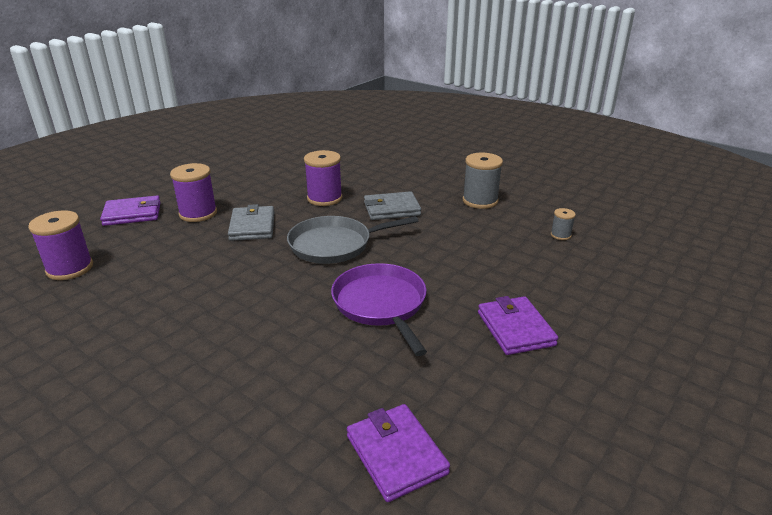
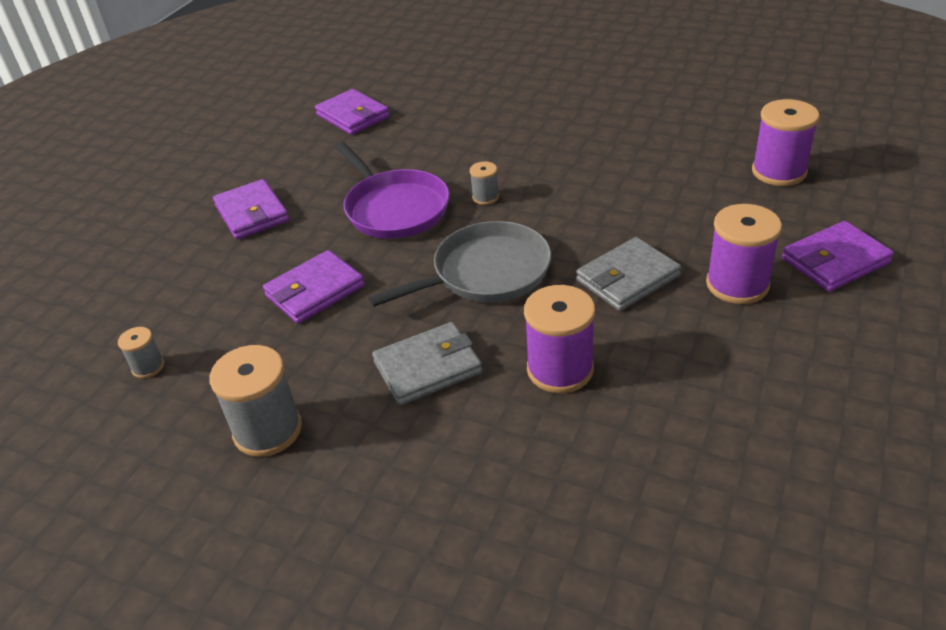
camera: 170 degrees right, 10 degrees up
grey wallet [228,204,274,241] -> grey wallet turned 75 degrees clockwise [576,237,681,311]
none -> purple wallet [263,250,365,324]
none -> grey spool [470,161,499,205]

